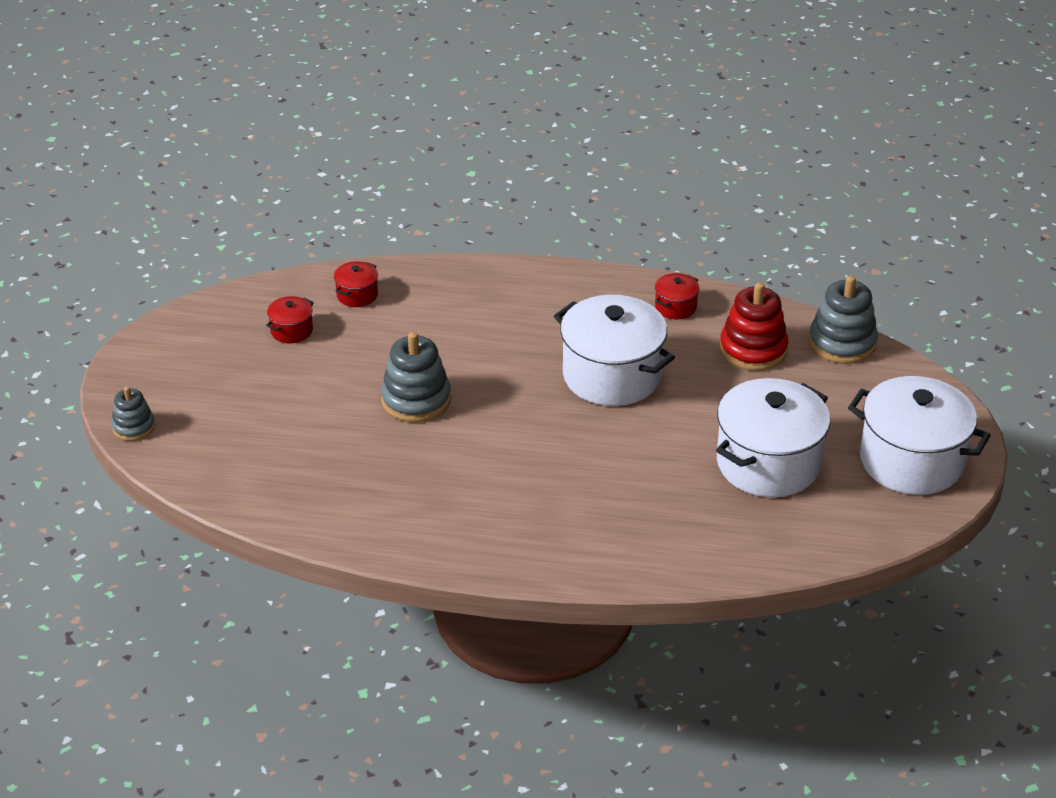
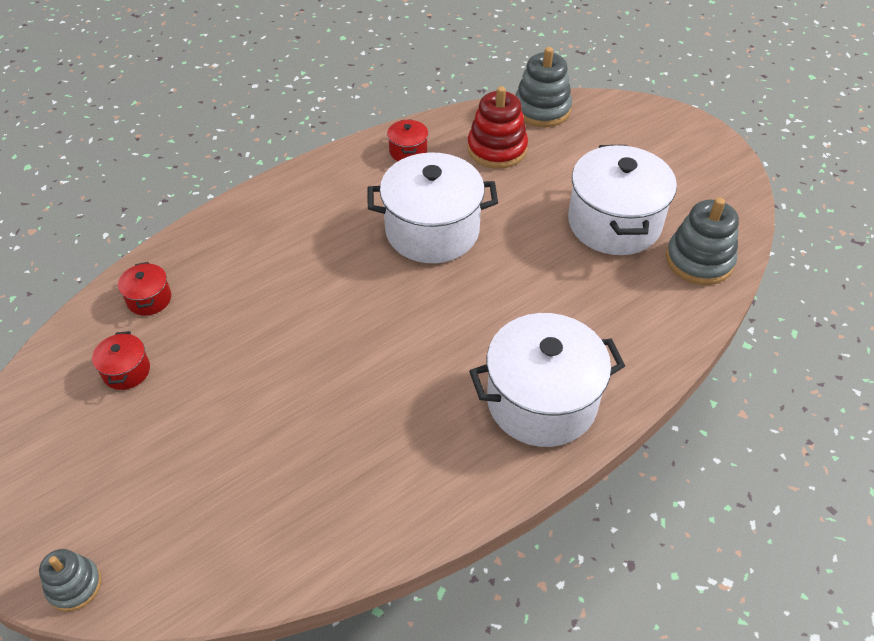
camera: 45 degrees left, 10 degrees up
grey stacking toy [381,332,451,422] -> grey stacking toy moved to [666,198,739,285]
white pot [848,376,991,495] -> white pot moved to [469,313,625,447]

